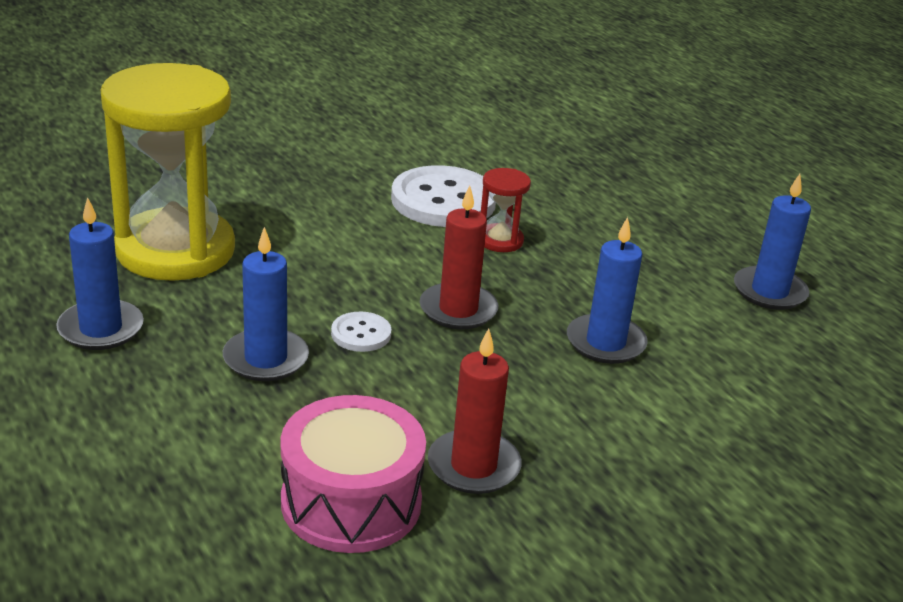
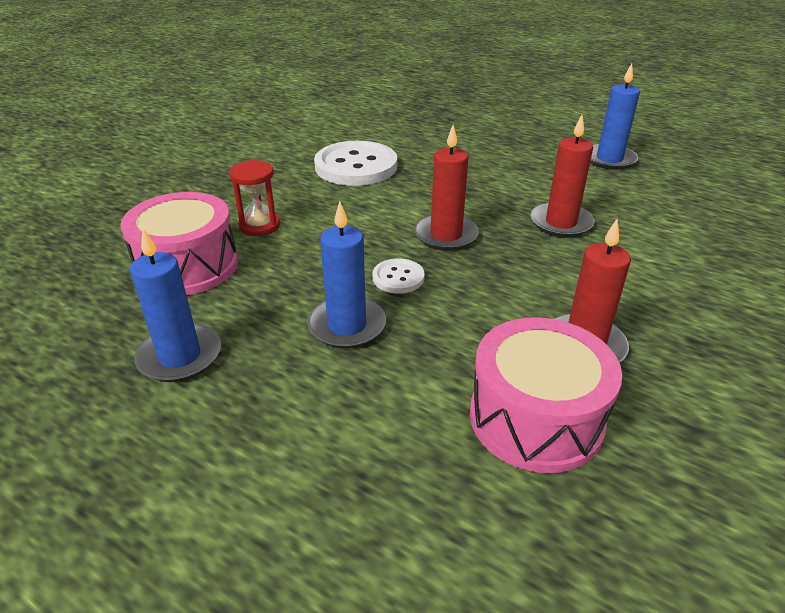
camera: 25 degrees left, 5 degrees up
yellow hourglass [101,63,235,281] -> pink drum [120,192,238,295]
red hourglass [481,168,531,252] -> red hourglass moved to [229,160,280,236]
blue candle [567,217,648,364] -> red candle [530,115,594,238]

